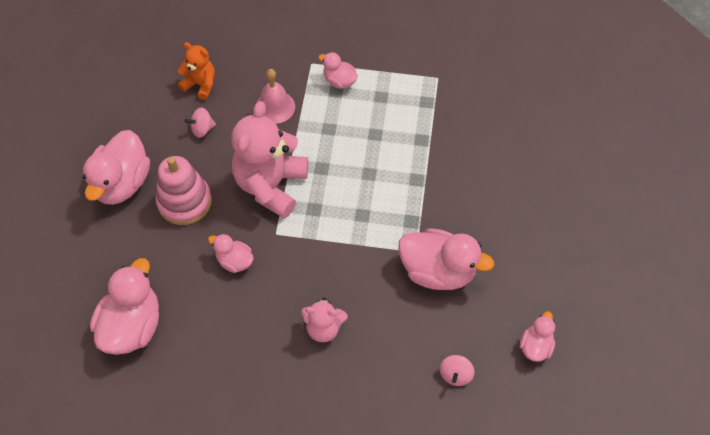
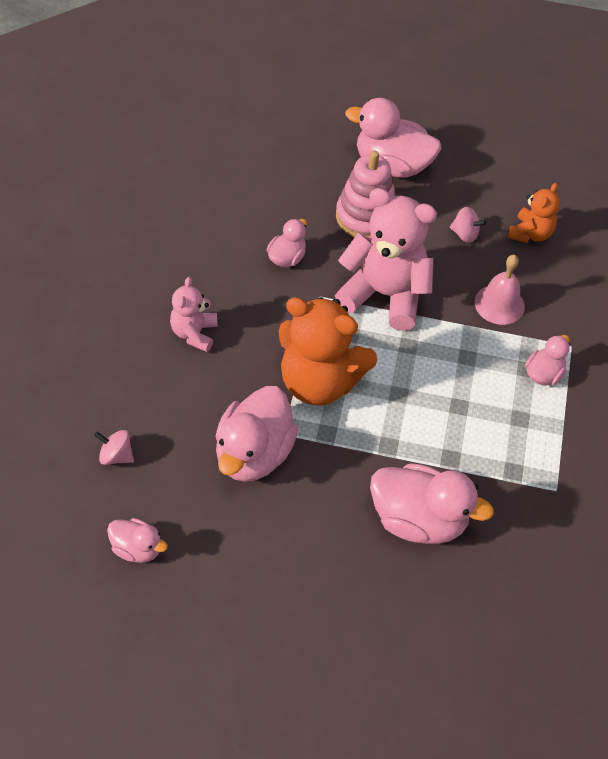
camera: 90 degrees right, 5 degrees down
pink duck [90,258,159,355] -> pink duck moved to [370,463,494,544]
pink spinning top [185,107,216,138] -> pink spinning top turned 135 degrees clockwise [450,207,486,243]
none -> orange teddy bear [279,297,377,405]

